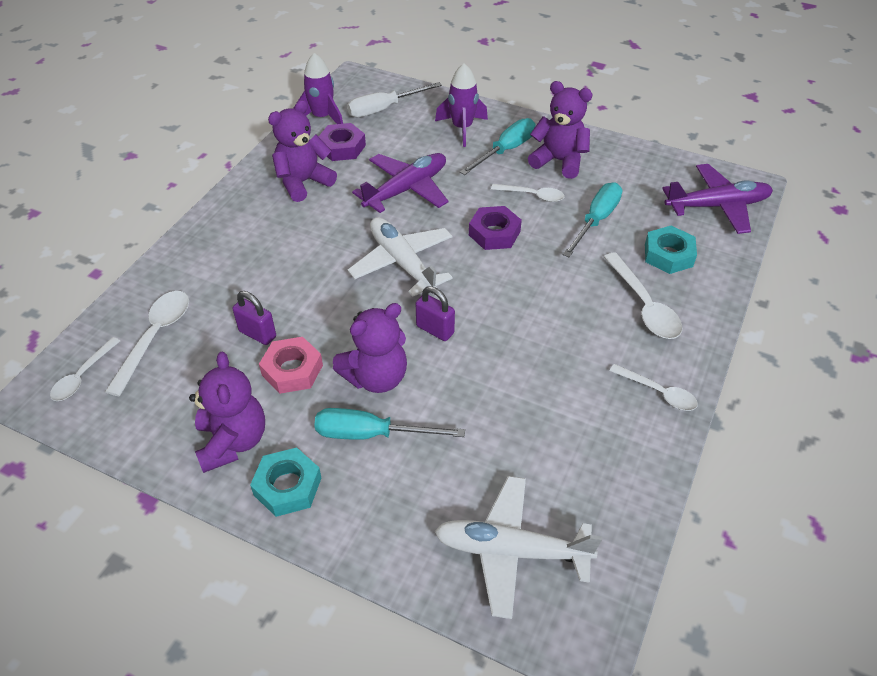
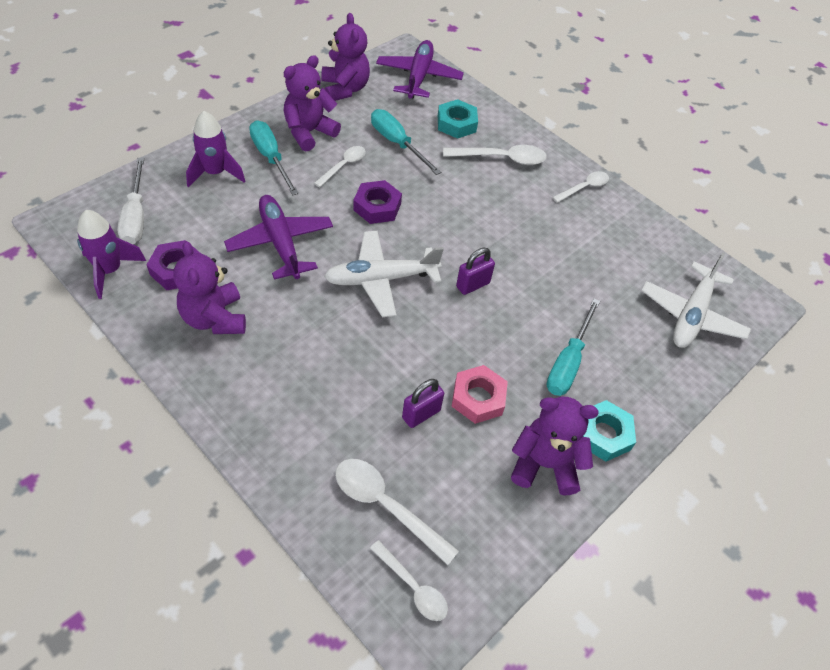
camera: 75 degrees left, 5 degrees up
purple teddy bear [333,303,407,393] -> purple teddy bear moved to [321,13,370,101]

